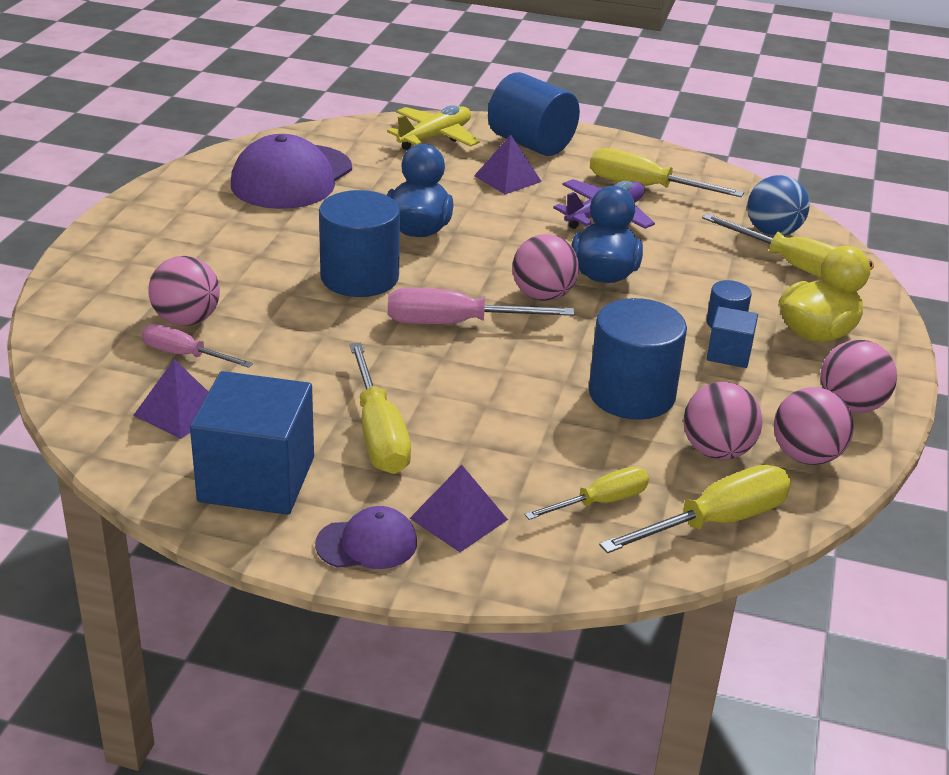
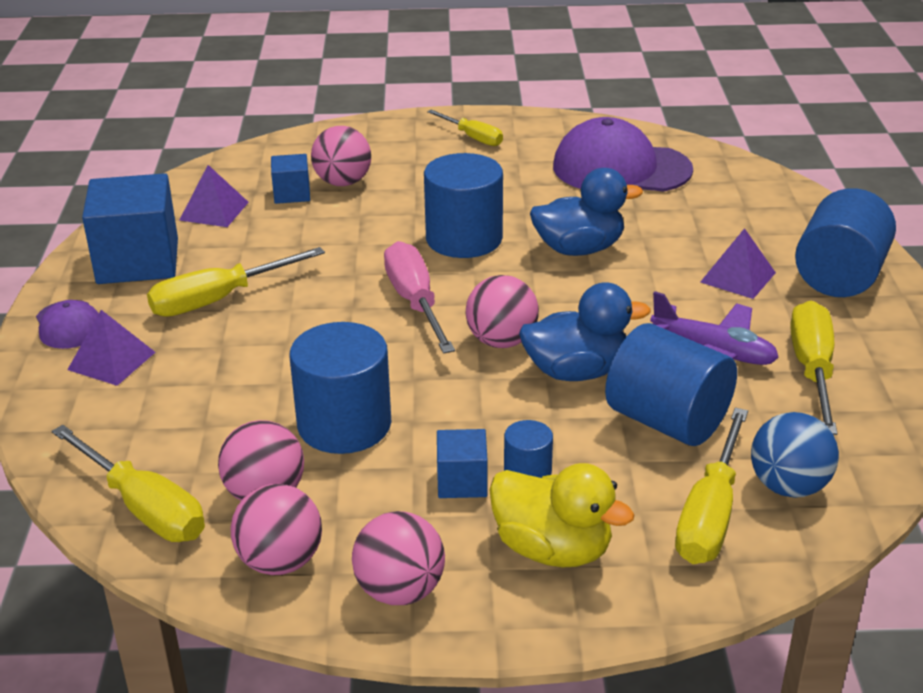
camera: 75 degrees right, 0 degrees up
pink screwdriver [142,324,253,368] -> blue cube [271,154,310,204]
yellow plane [387,105,480,150] -> none
yellow screwdriver [524,467,649,520] -> yellow screwdriver moved to [427,110,503,146]
none -> blue cylinder [605,323,737,446]

